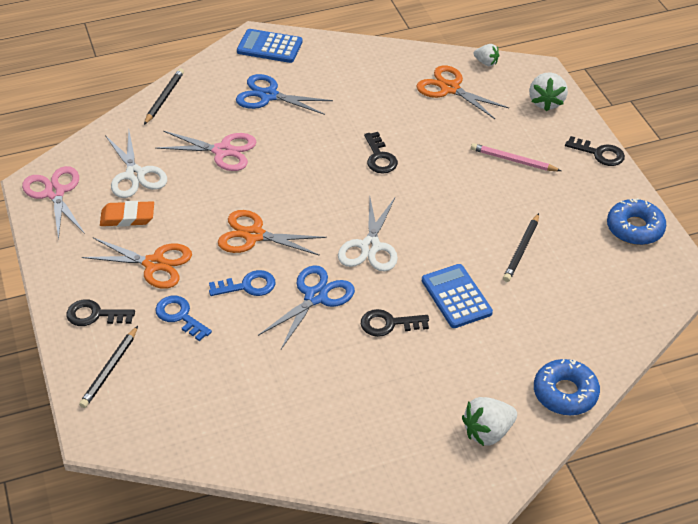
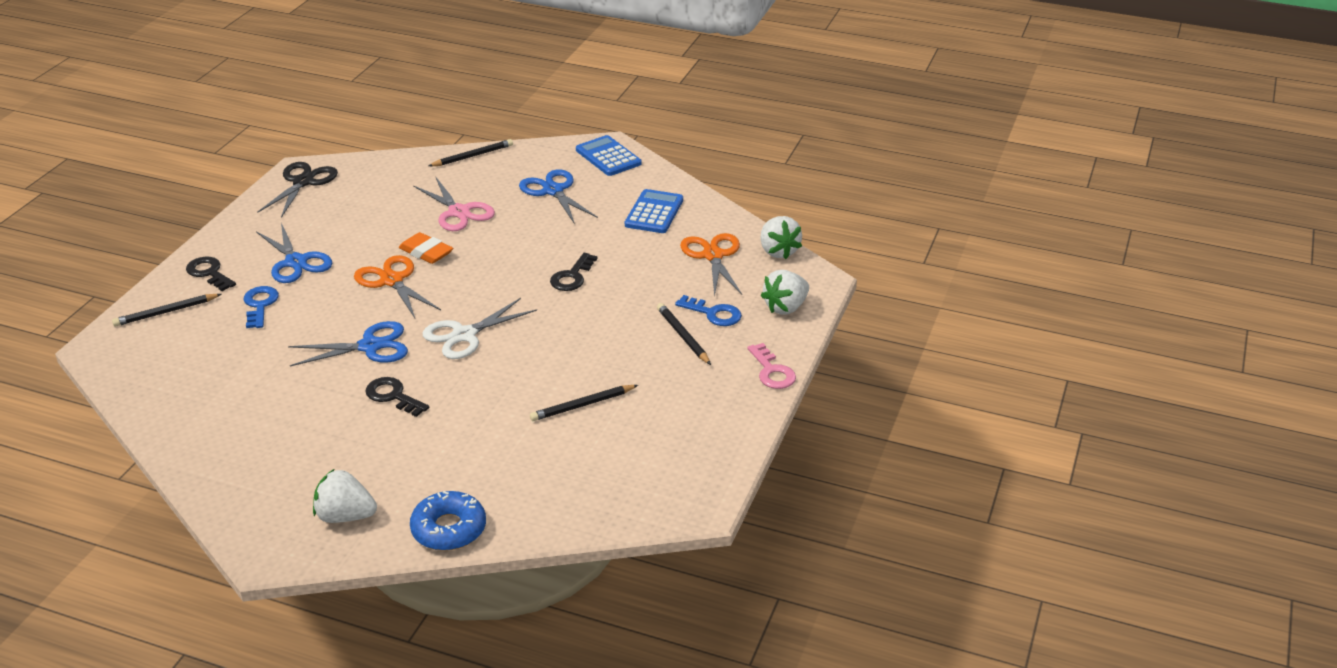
camera: 40 degrees right, 10 degrees down
pink scissors [22,166,85,241] -> black scissors [257,162,338,218]
orange scissors [82,238,192,289] -> blue scissors [256,223,332,283]
orange eraser [100,201,154,227] -> orange eraser moved to [399,232,453,264]
white scissors [105,131,167,198] -> none
blue key [209,270,276,296] -> blue key moved to [675,295,742,326]
blue calculator [422,264,493,328] -> blue calculator moved to [625,189,683,233]
pink pencil [471,143,561,171] -> black pencil [657,303,711,365]
white strawberry [474,44,499,66] -> white strawberry [760,216,802,259], size x1.63
black key [565,136,625,166] -> pink key [747,343,796,389]
blue donut [607,198,667,245] -> none

